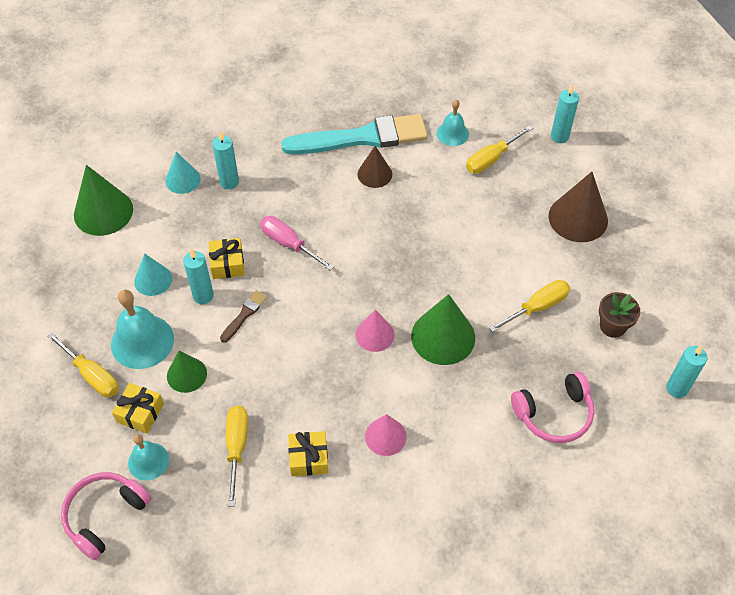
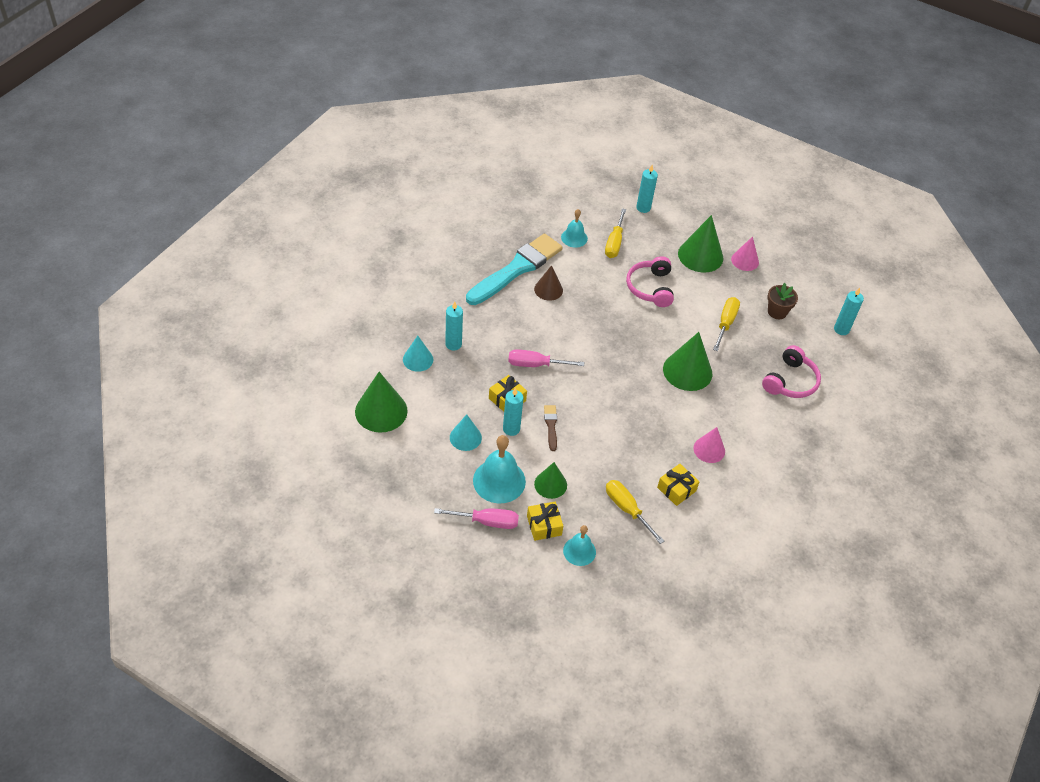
camera: 40 degrees left, 5 degrees down
yellow screwdriver [47,333,119,397] -> pink screwdriver [434,508,519,529]
pink headphones [61,472,151,560] -> pink headphones moved to [626,256,674,307]
pink cone [356,309,395,352] -> pink cone moved to [731,236,759,271]
brown cone [548,172,608,242] -> green cone [678,215,723,273]

